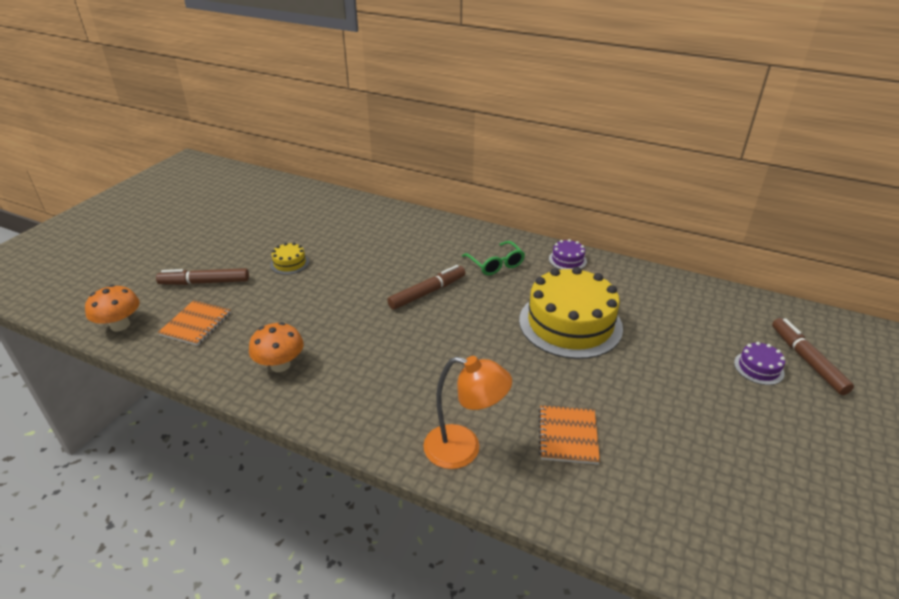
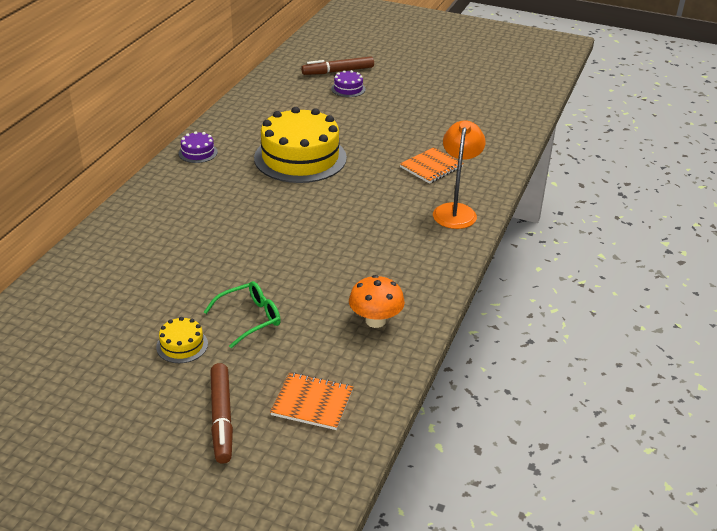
camera: 95 degrees left, 0 degrees up
orange mushroom [85,285,140,331] -> none
brown marker [387,265,465,310] -> none
green glasses [462,241,525,275] -> green glasses moved to [204,281,281,348]
orange notebook [538,405,600,464] -> orange notebook turned 45 degrees counterclockwise [400,147,464,184]

